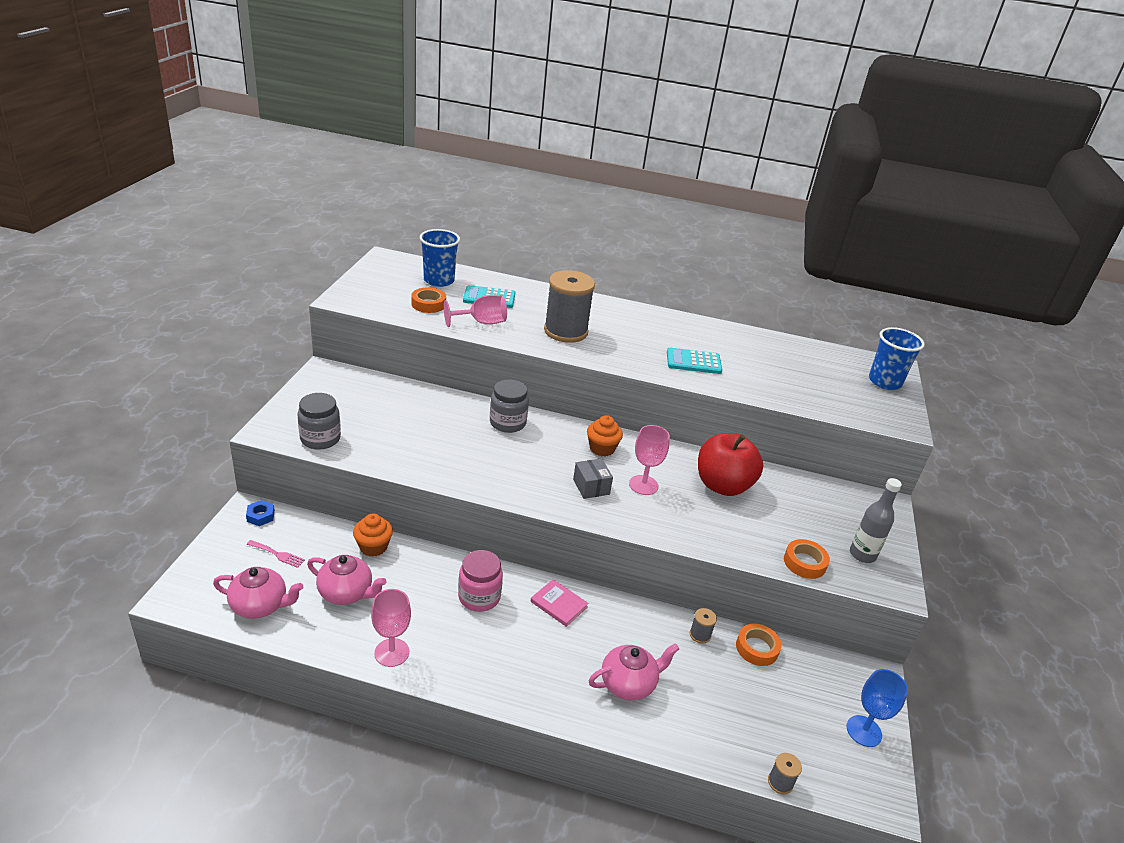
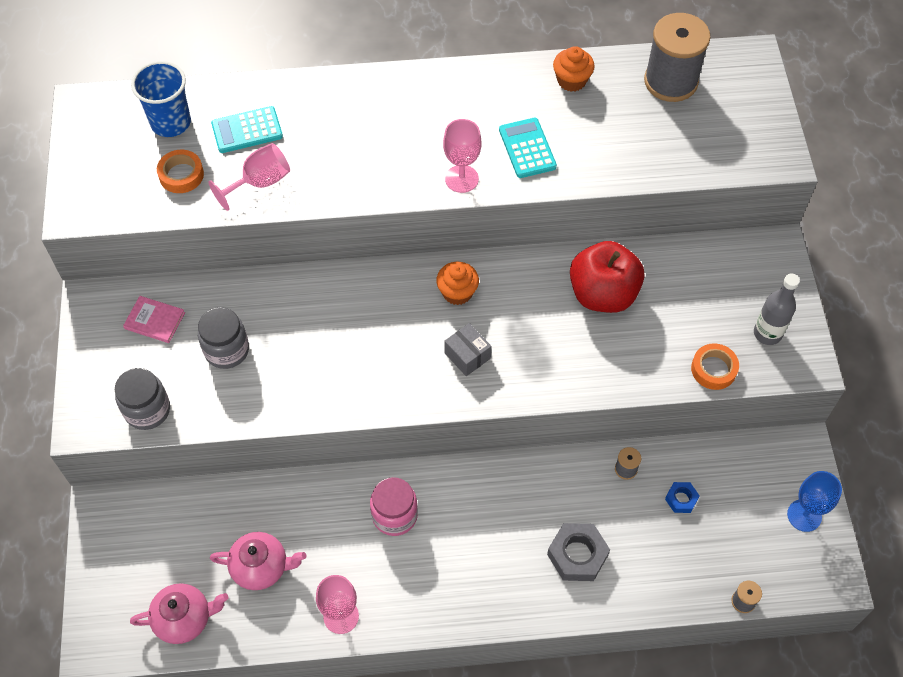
camera: 15 degrees left, 25 degrees up
blue nut [246,500,275,526] -> blue nut moved to [665,482,700,513]
pink fork [246,540,305,568] -> none
orange cupcake [353,513,393,557] -> orange cupcake moved to [553,46,595,92]
grey jar [490,379,529,433] -> grey jar moved to [198,307,249,369]
pink book [530,579,589,627] -> pink book moved to [123,296,185,343]
grey spool [544,270,595,343] -> grey spool moved to [644,13,710,102]
pink teapot [589,643,679,701] -> grey nut [547,523,610,581]
pink goblet [629,425,670,495] -> pink goblet moved to [443,119,482,193]
turquoise calculator [667,348,722,374] -> turquoise calculator turned 90 degrees clockwise [499,118,557,178]
orange tape [736,624,781,666] -> none
blue cup [869,327,925,390] -> none

